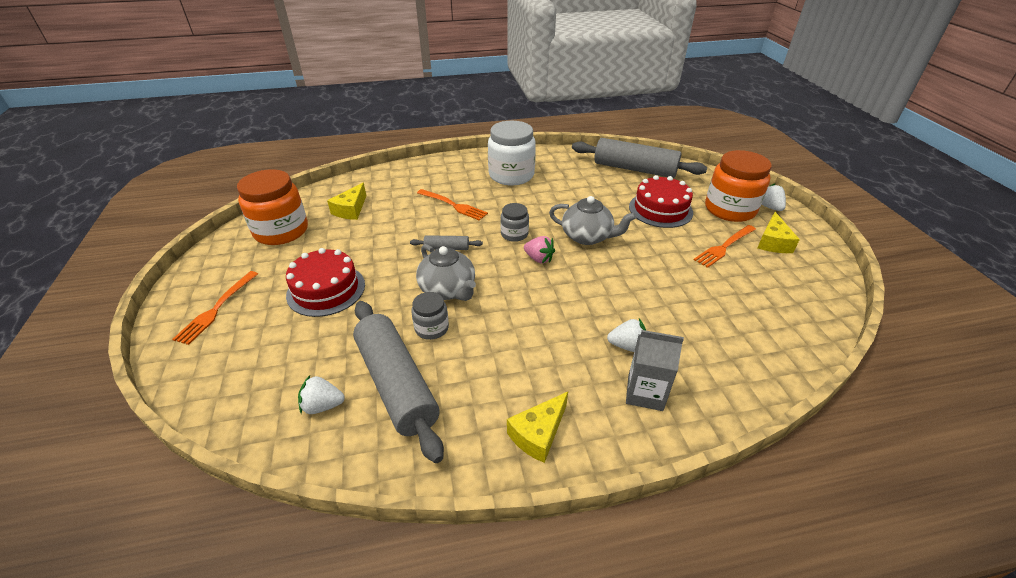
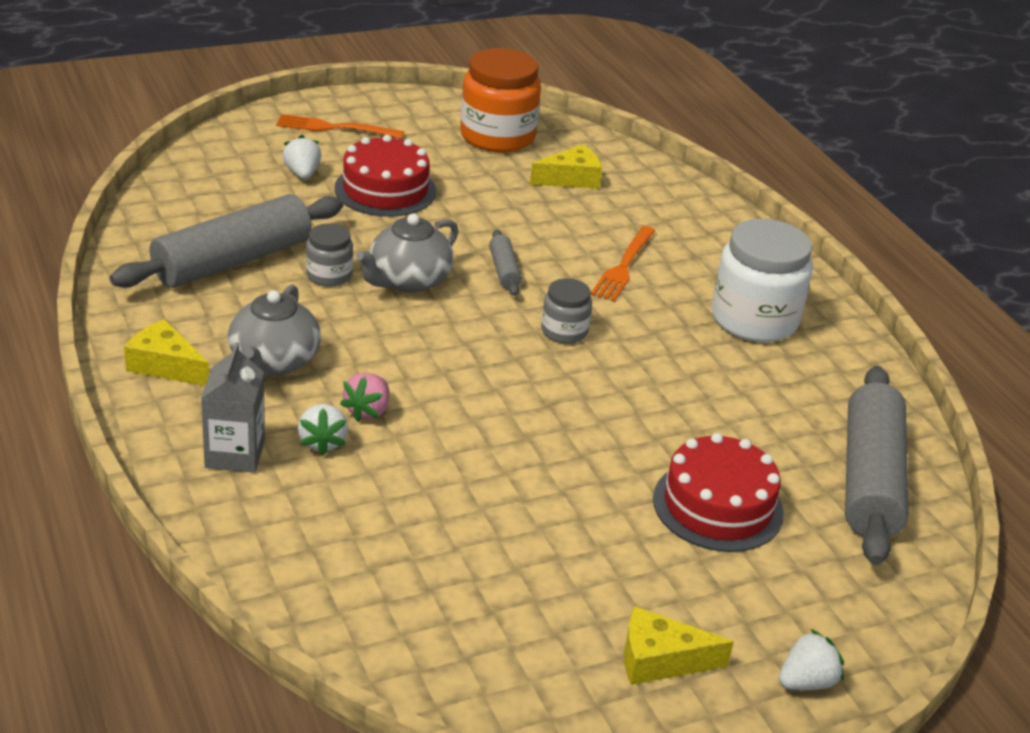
camera: 75 degrees right, 5 degrees down
white strawberry [298,375,344,414] -> white strawberry moved to [283,135,321,179]
yellow cheese [327,183,366,220] -> yellow cheese turned 150 degrees clockwise [530,144,602,189]
pink strawberry [524,236,555,263] -> pink strawberry moved to [340,373,389,422]
grey teapot [549,196,636,245] -> grey teapot moved to [228,284,321,377]
orange fork [694,225,756,268] -> none
orange jar [705,150,772,222] -> none

